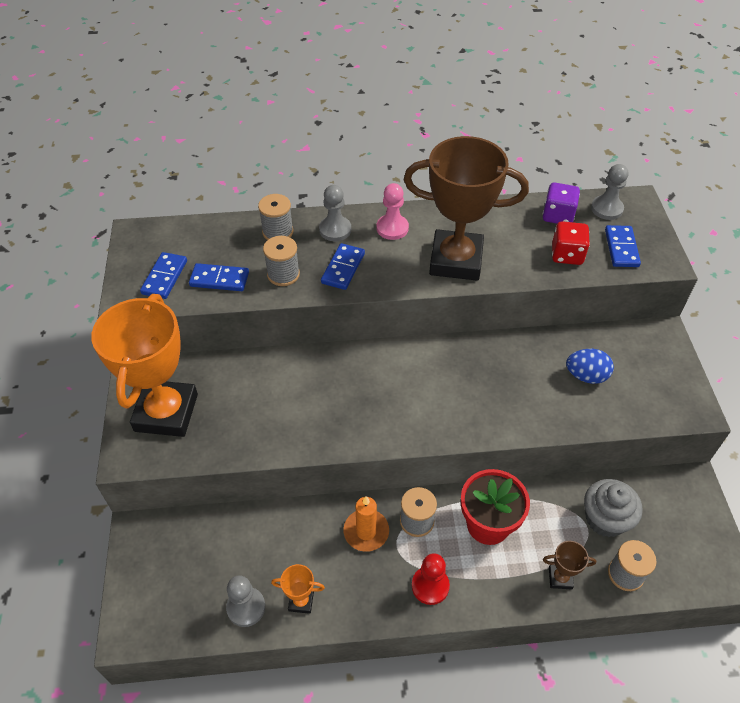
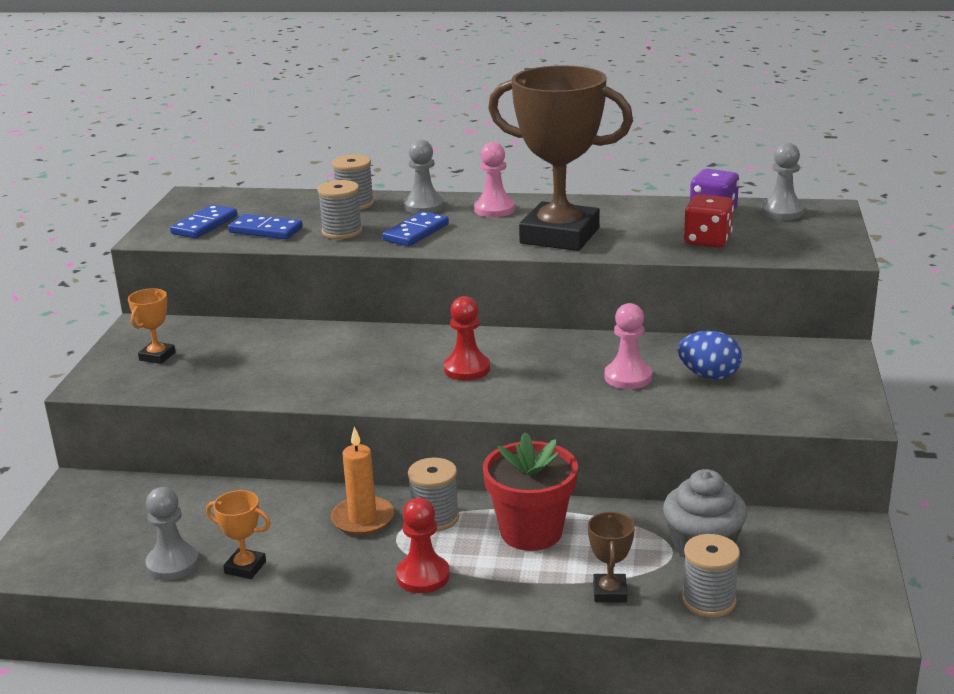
camera: 15 degrees right, 25 degrees down
orange trophy [91,294,198,437] -> orange trophy [128,288,176,364], size x0.40
brown trophy [543,541,596,589] -> brown trophy turned 75 degrees clockwise [588,512,635,602]
blue domino [605,225,641,267] -> none
none -> red pawn [444,296,490,381]
none -> pink pawn [605,303,652,389]

